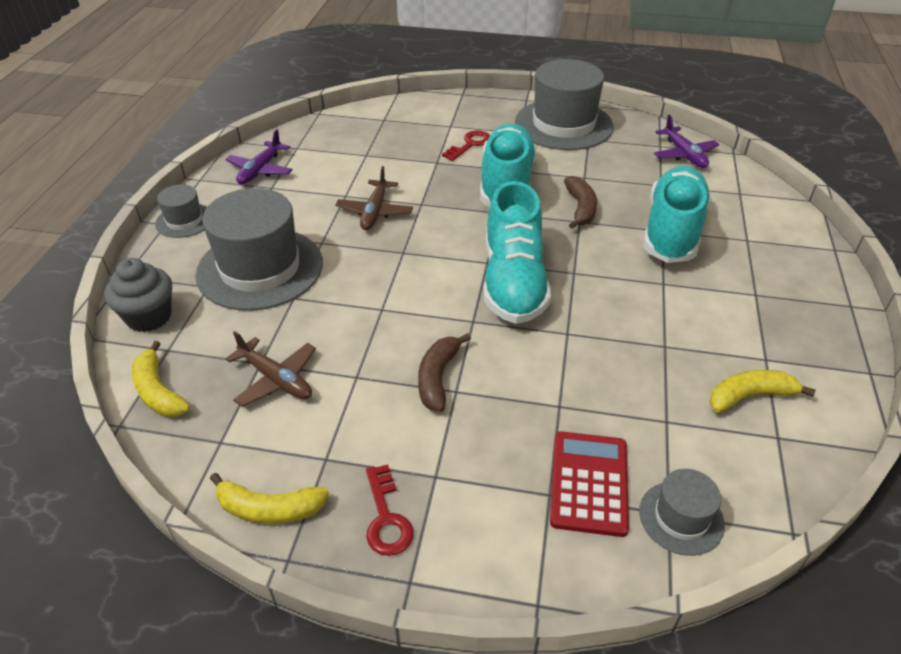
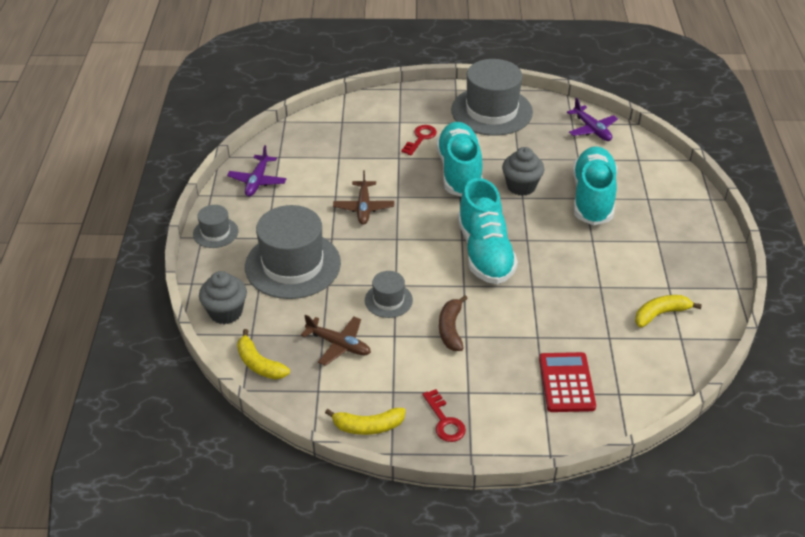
camera: 10 degrees left, 0 degrees up
brown banana [564,176,597,229] -> grey cupcake [502,147,544,196]
grey hat [639,469,725,556] -> grey hat moved to [365,271,413,318]

